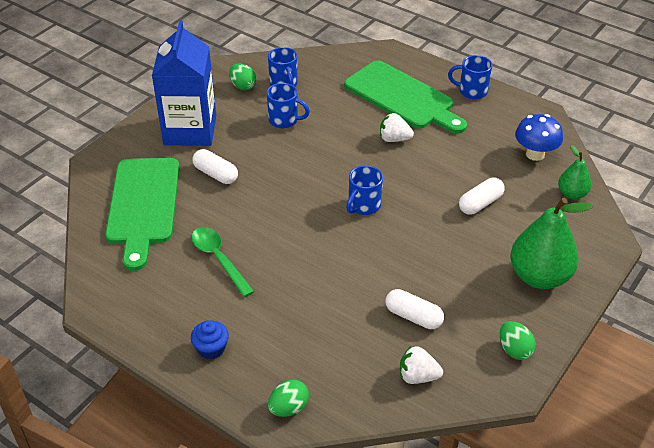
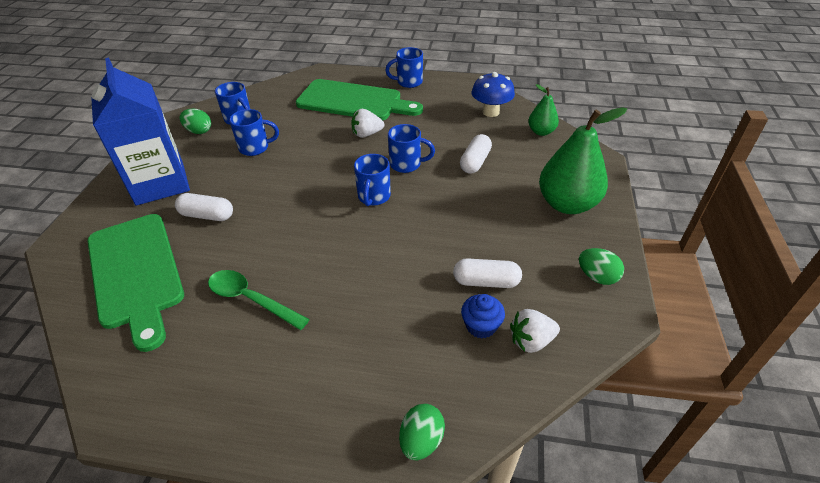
camera: 25 degrees left, 0 degrees up
blue cupcake [191,320,229,360] -> blue cupcake moved to [461,294,505,339]
none -> blue mug [388,124,435,173]

